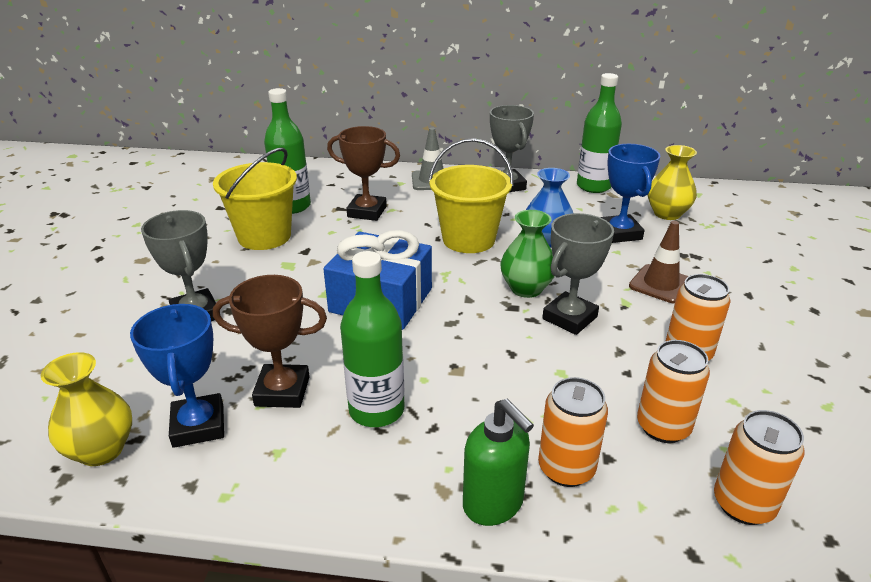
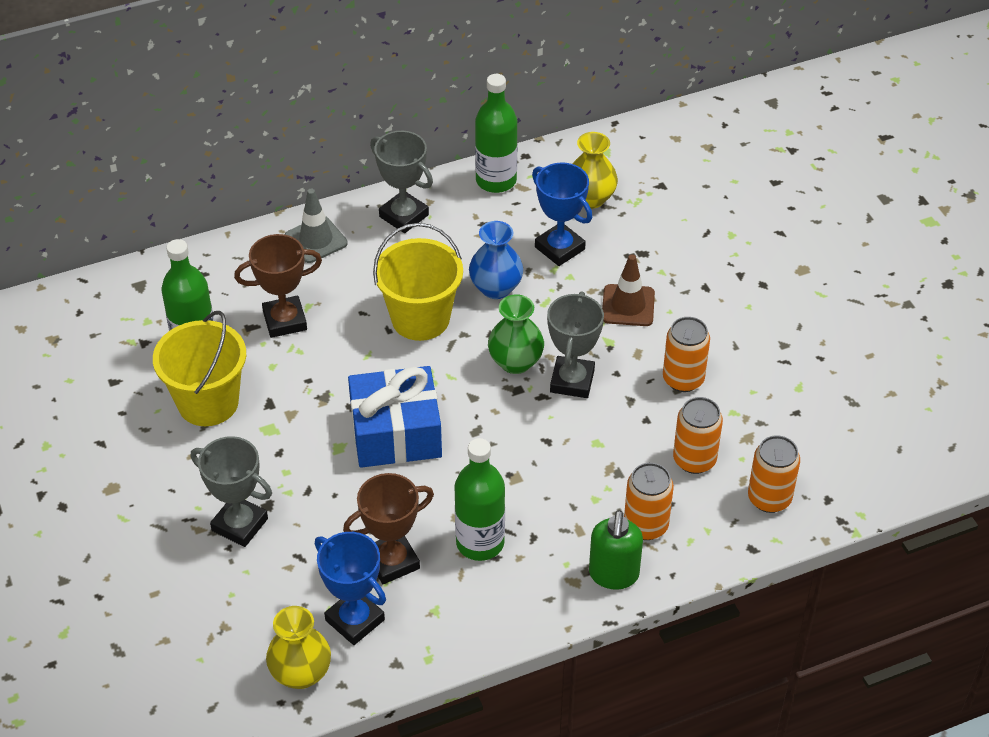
camera: 30 degrees left, 15 degrees up
green soap dispenser [463,399,534,526] -> green soap dispenser turned 75 degrees clockwise [589,510,643,590]

